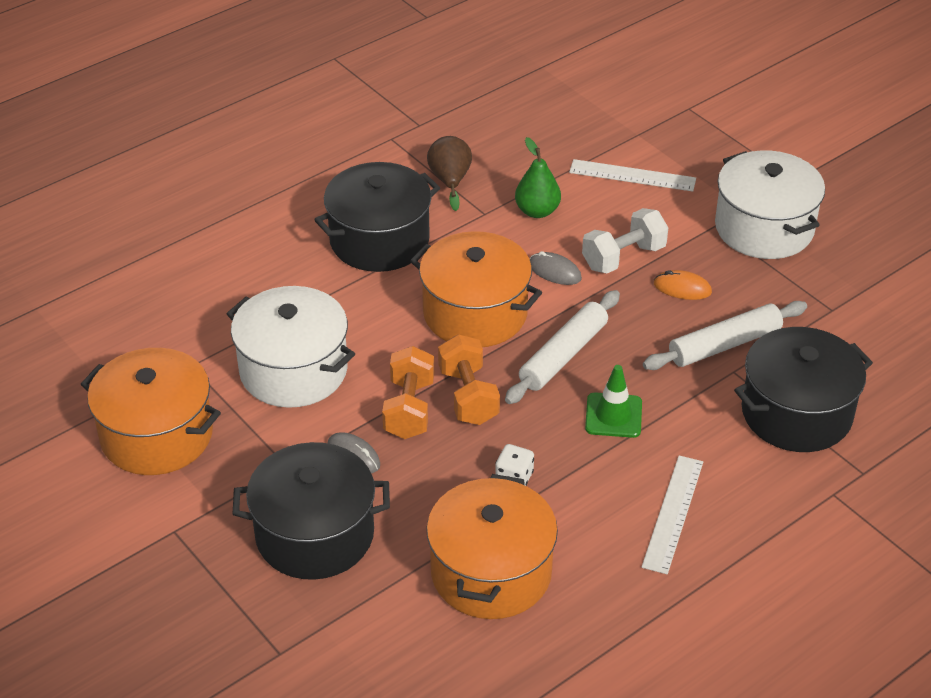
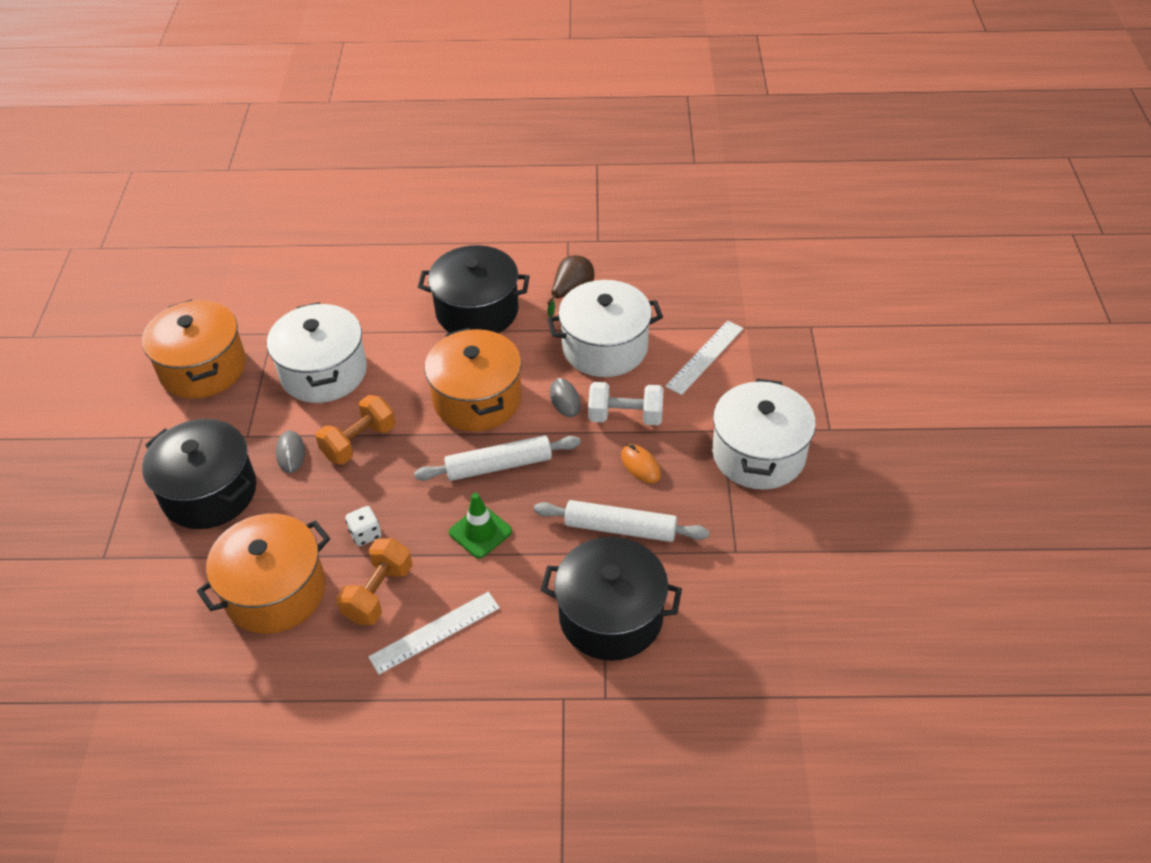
camera: 40 degrees right, 5 degrees up
orange dumbbell [438,335,500,425] -> orange dumbbell moved to [336,538,413,625]
green pear [515,137,561,218] -> white pot [547,280,663,377]
white ruler [569,159,696,192] -> white ruler turned 75 degrees clockwise [665,321,744,395]

